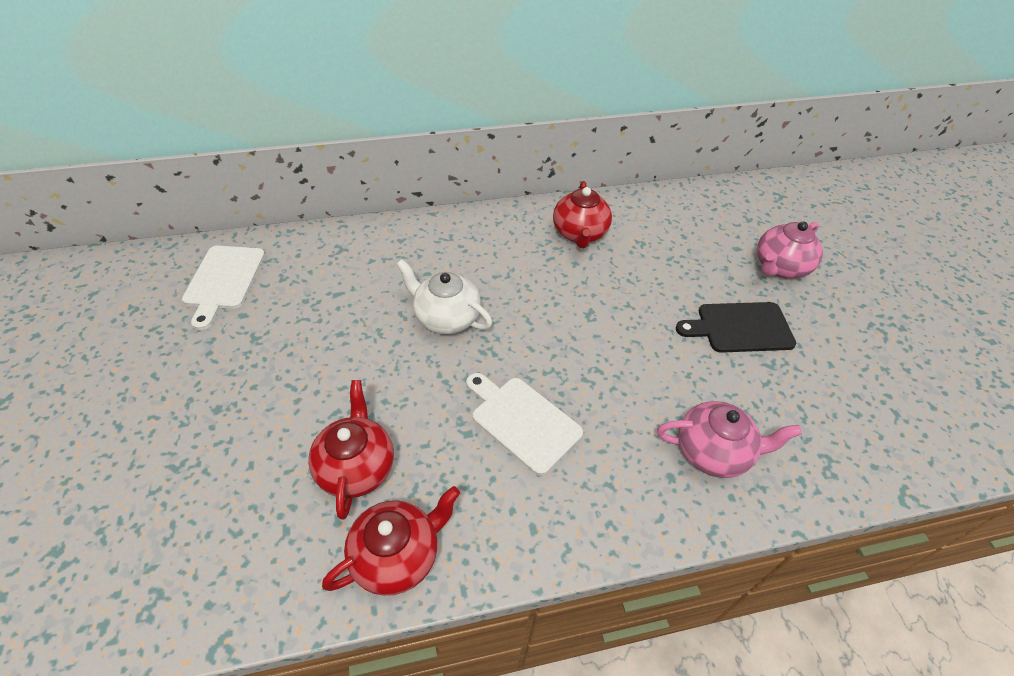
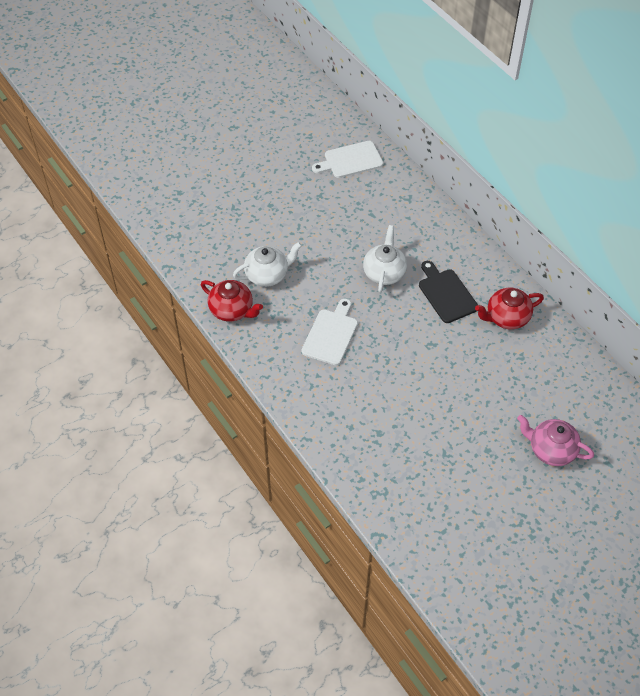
camera: 70 degrees right, 5 degrees up
red teapot [308,380,394,520] -> white teapot [233,242,302,287]
pink teapot [657,401,802,478] -> none
black cutting board [676,302,796,353] -> black cutting board moved to [419,261,478,323]

